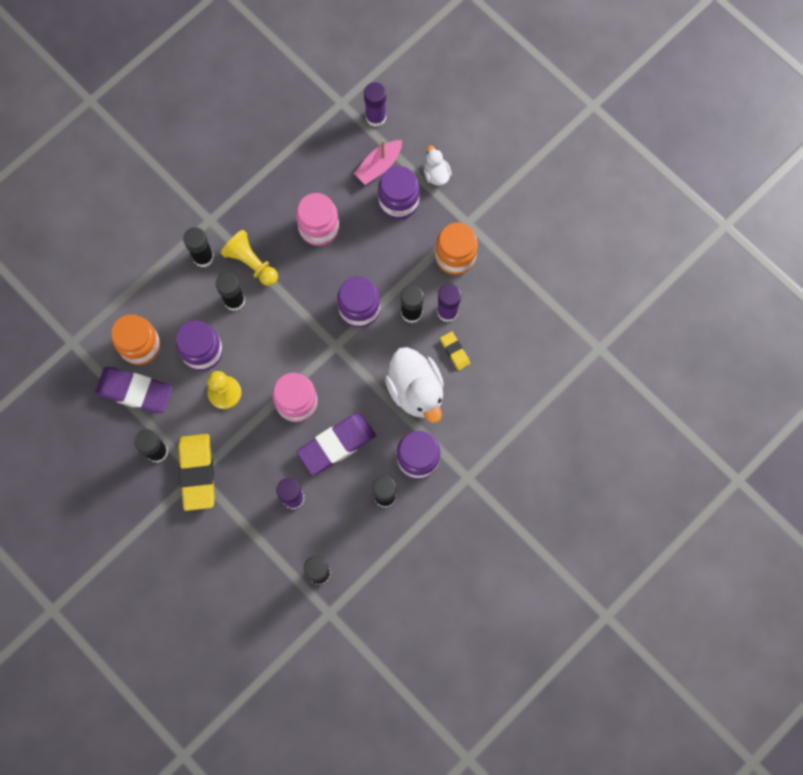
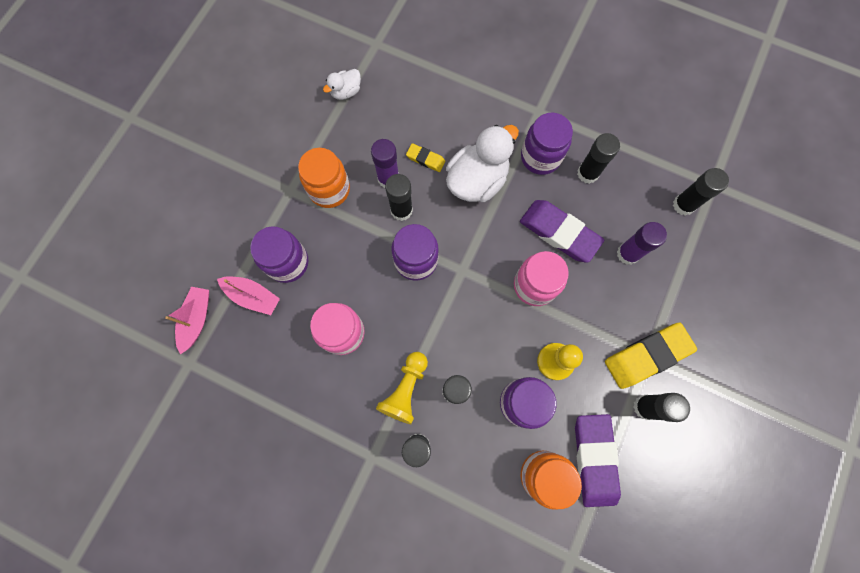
camera: 110 degrees left, 0 degrees up
purple glue stick [364,82,386,127] -> pink boat [165,287,209,354]
white duck [424,145,452,186] -> white duck moved to [323,69,361,100]
yellow eraser [440,332,470,370] -> yellow eraser turned 75 degrees clockwise [406,143,445,172]

